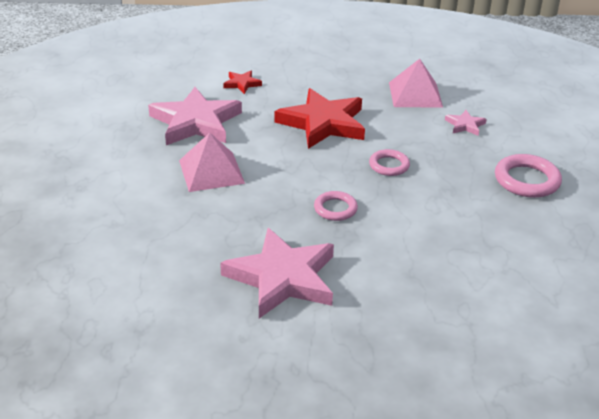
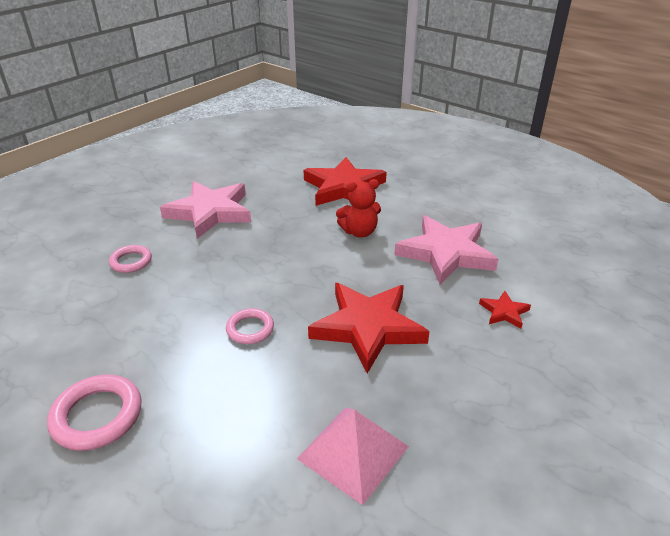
camera: 130 degrees right, 0 degrees up
pink pyramid [179,133,245,192] -> red teddy bear [336,179,381,238]
pink ring [314,191,358,221] -> pink ring moved to [109,245,152,273]
pink star [445,110,487,136] -> none
none -> red star [304,157,387,206]

